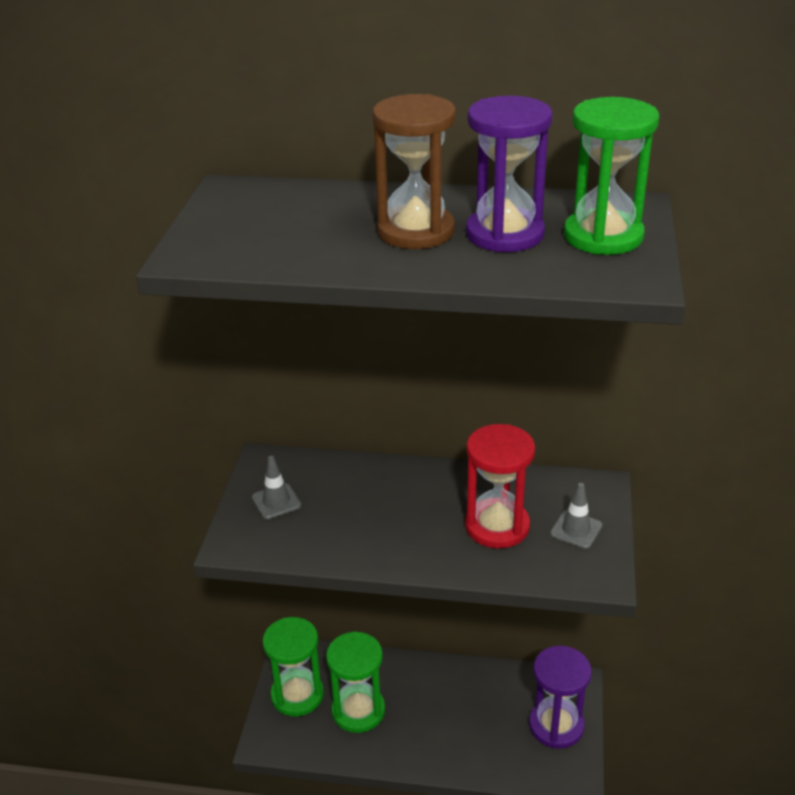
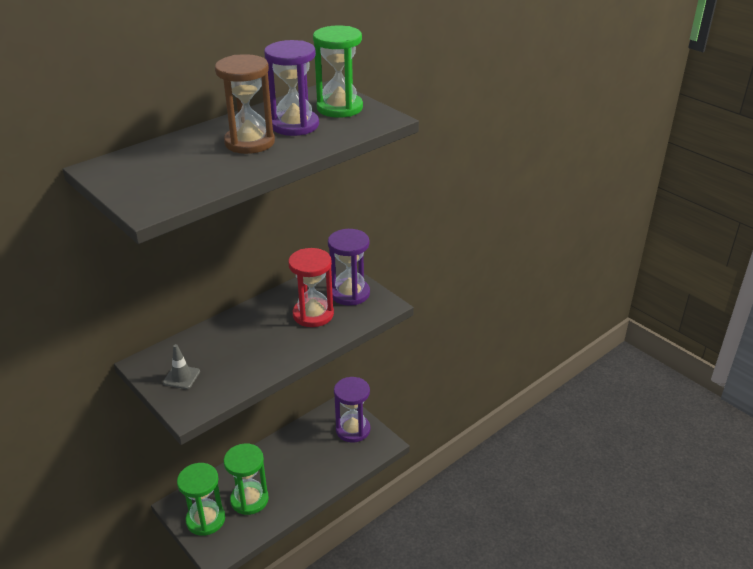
camera: 50 degrees left, 0 degrees up
grey traffic cone [550,483,602,549] -> purple hourglass [328,229,370,306]

